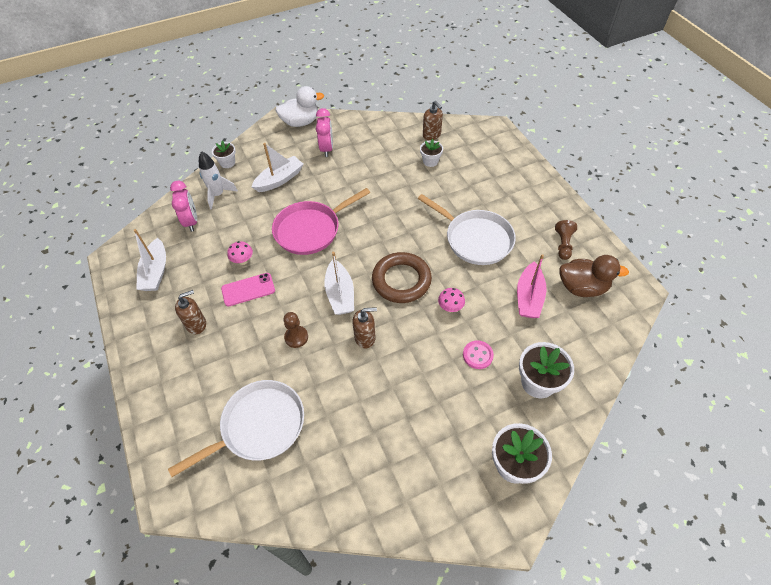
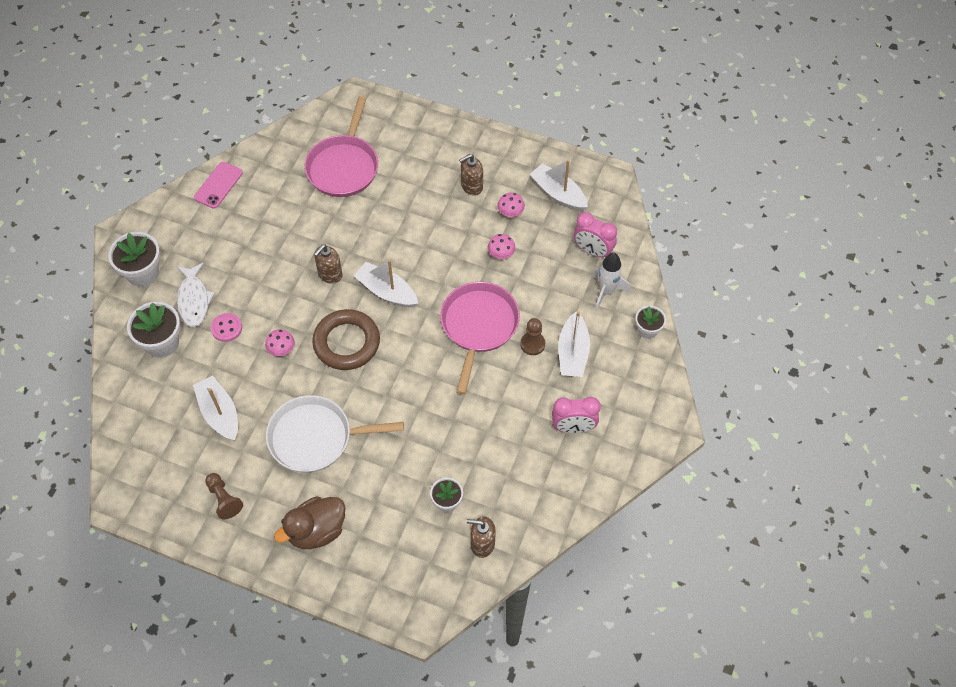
camera: 135 degrees right, 5 degrees up
white pan [168,380,304,477] -> pink pan [305,96,378,197]
brown soap dispenser [175,290,206,334] -> brown soap dispenser turned 45 degrees clockwise [459,154,483,196]
pink phone [221,273,275,306] -> pink phone moved to [194,162,243,209]
white duck [275,86,324,127] -> none
brown pawn [283,312,308,348] -> brown pawn moved to [520,318,545,355]
pink clock [316,108,333,157] -> pink clock turned 45 degrees counterclockwise [552,397,601,433]
pink boat [517,254,547,318] -> white boat [193,376,238,440]
brown duck [559,255,629,297] -> brown duck moved to [274,496,345,549]
none -> white fish [177,263,215,327]
none -> pink mushroom [497,193,525,218]

